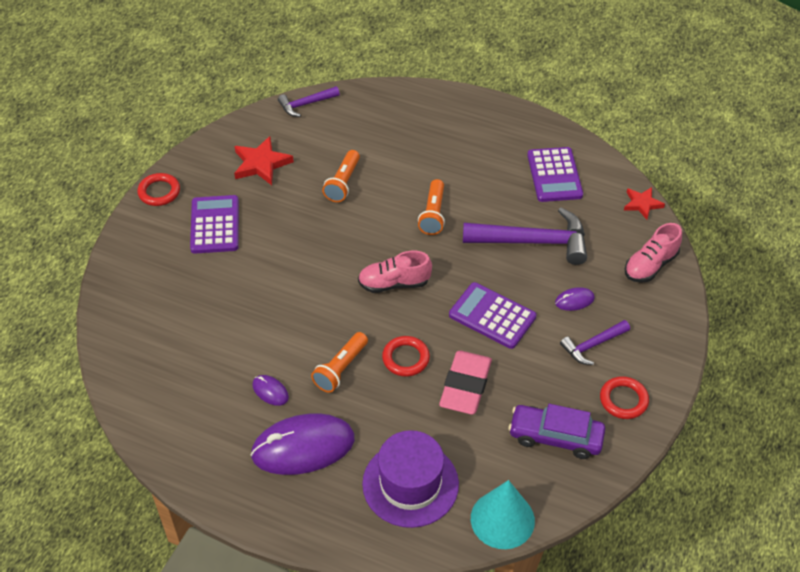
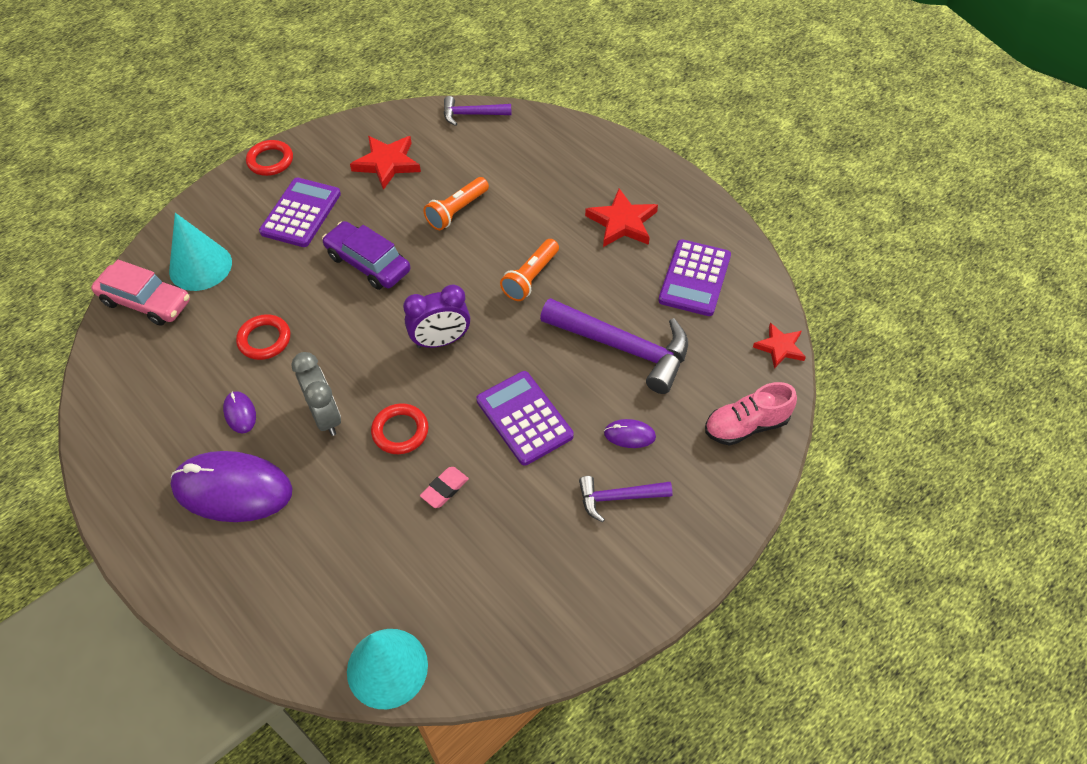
camera: 25 degrees right, 5 degrees up
orange flashlight [311,332,368,393] -> grey clock [291,352,341,436]
pink shoe [358,251,432,293] -> purple clock [403,285,470,348]
purple hat [362,430,459,528] -> none
pink eraser [439,351,492,415] -> pink eraser [420,467,469,508], size x0.50
purple car [509,404,605,459] -> purple car moved to [322,221,410,290]
red ring [600,376,649,419] -> red ring moved to [236,314,290,360]
none -> pink car [91,259,190,326]
none -> turquoise cone [169,213,232,291]
none -> red star [585,188,658,247]

